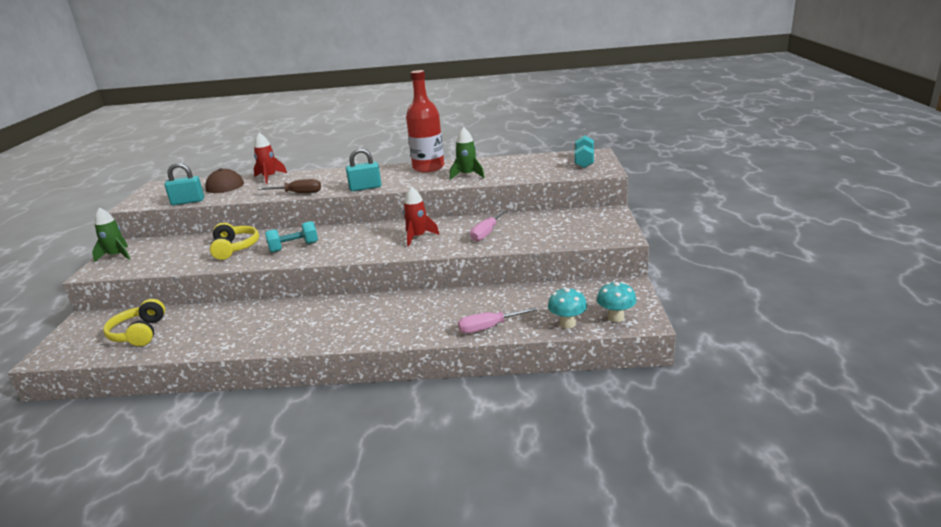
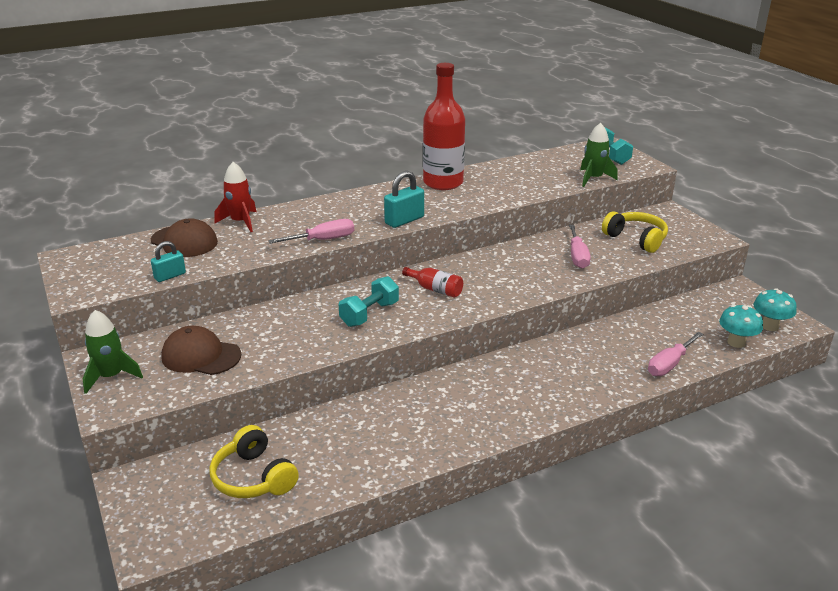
camera: 30 degrees left, 5 degrees up
turquoise padlock [164,163,204,205] -> turquoise padlock [151,241,186,282], size x0.65
yellow headphones [210,223,259,260] -> yellow headphones moved to [602,211,668,253]
brown screwdriver [258,179,321,193] -> pink screwdriver [268,219,354,243]
red rocket [403,186,439,247] -> none
green rocket [450,127,485,180] -> green rocket moved to [580,123,618,187]
none -> brown cap [161,326,241,375]
none -> red bottle [402,267,463,298]

